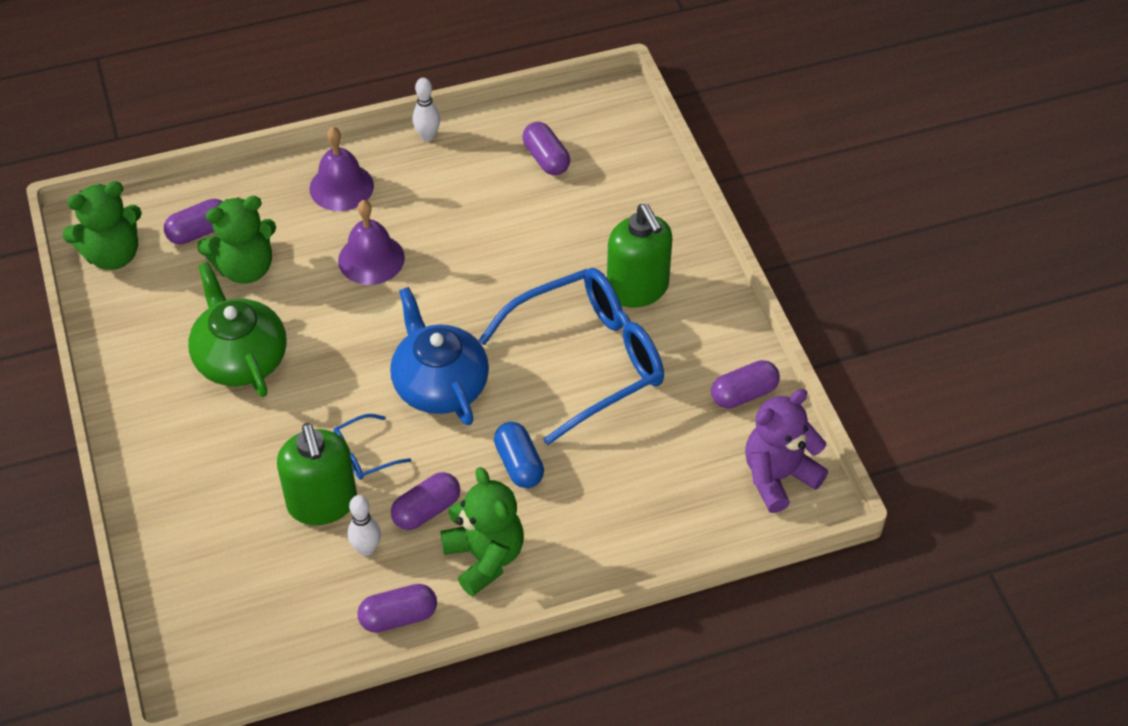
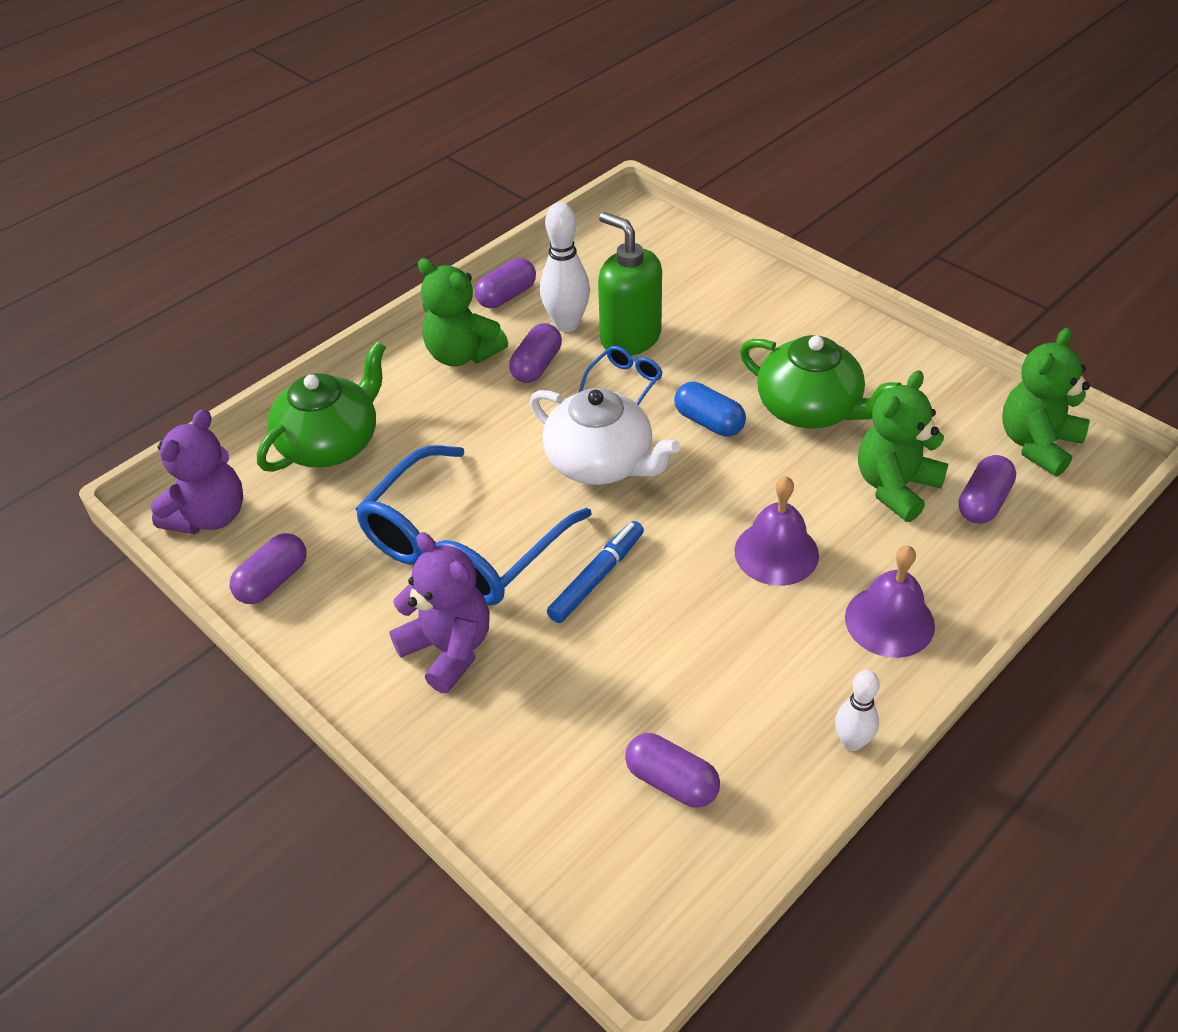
camera: 155 degrees right, 5 degrees down
white bowling pin [348,495,381,556] -> white bowling pin [540,202,590,332], size x1.61
blue teapot [390,287,489,425] -> white teapot [530,388,680,485]
blue capsule [494,422,544,488] -> blue capsule moved to [674,382,746,437]
green soap dispenser [607,204,672,308] -> purple teddy bear [389,532,490,693]
none -> green teapot [257,341,386,472]
none -> blue marker [547,521,644,623]

